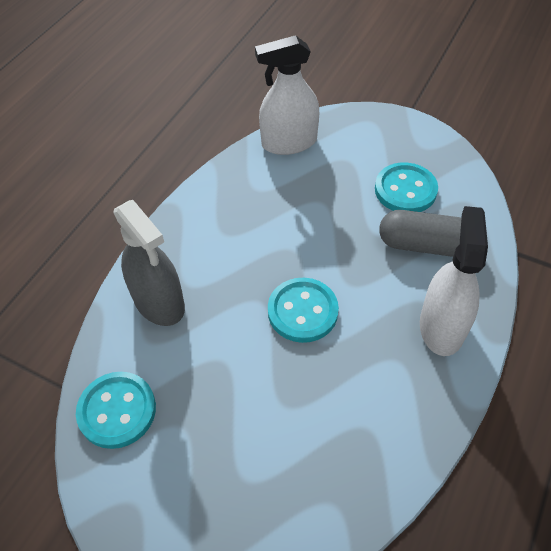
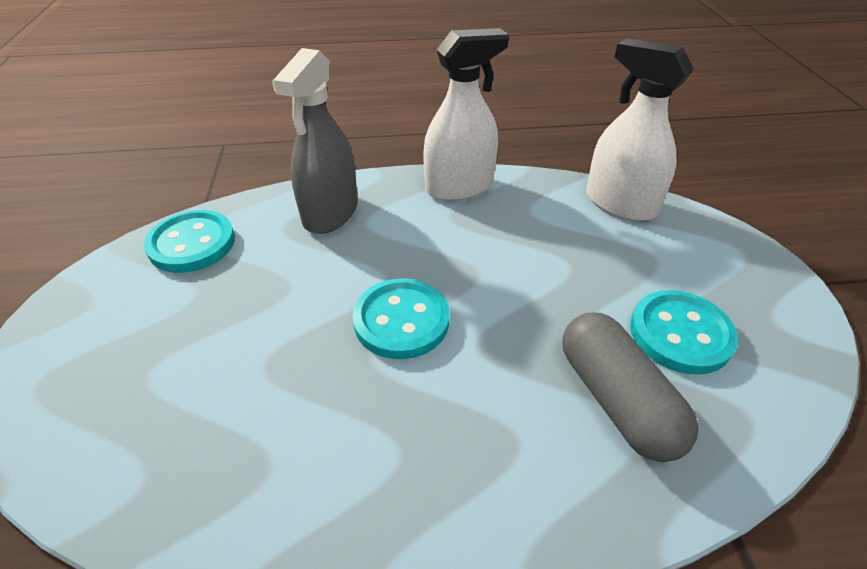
camera: 55 degrees right, 10 degrees down
white spray bottle [420,206,488,356] -> white spray bottle moved to [423,28,509,201]

